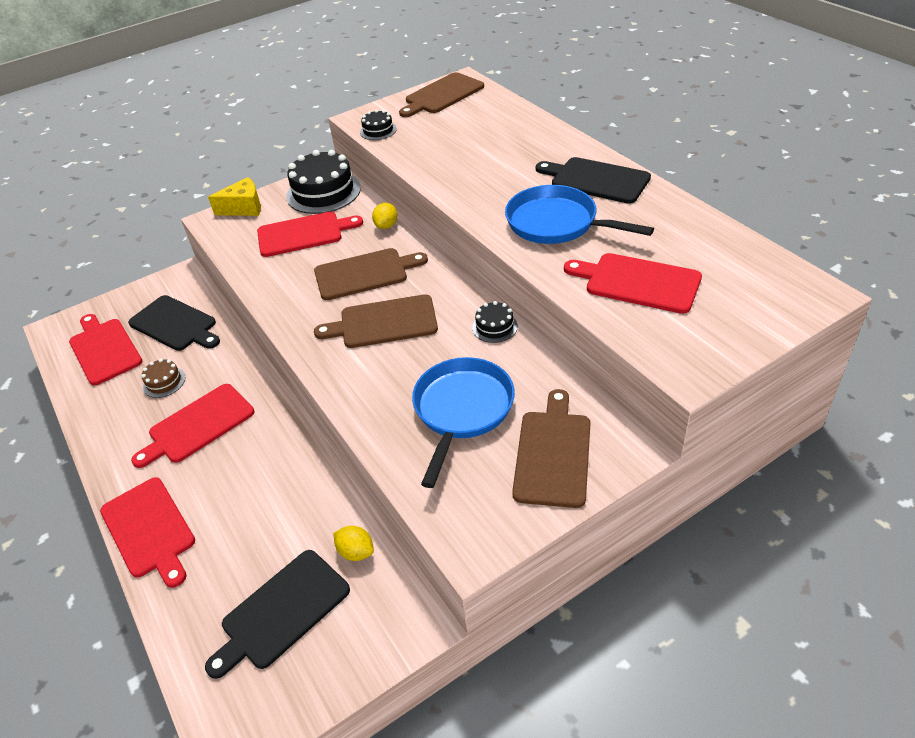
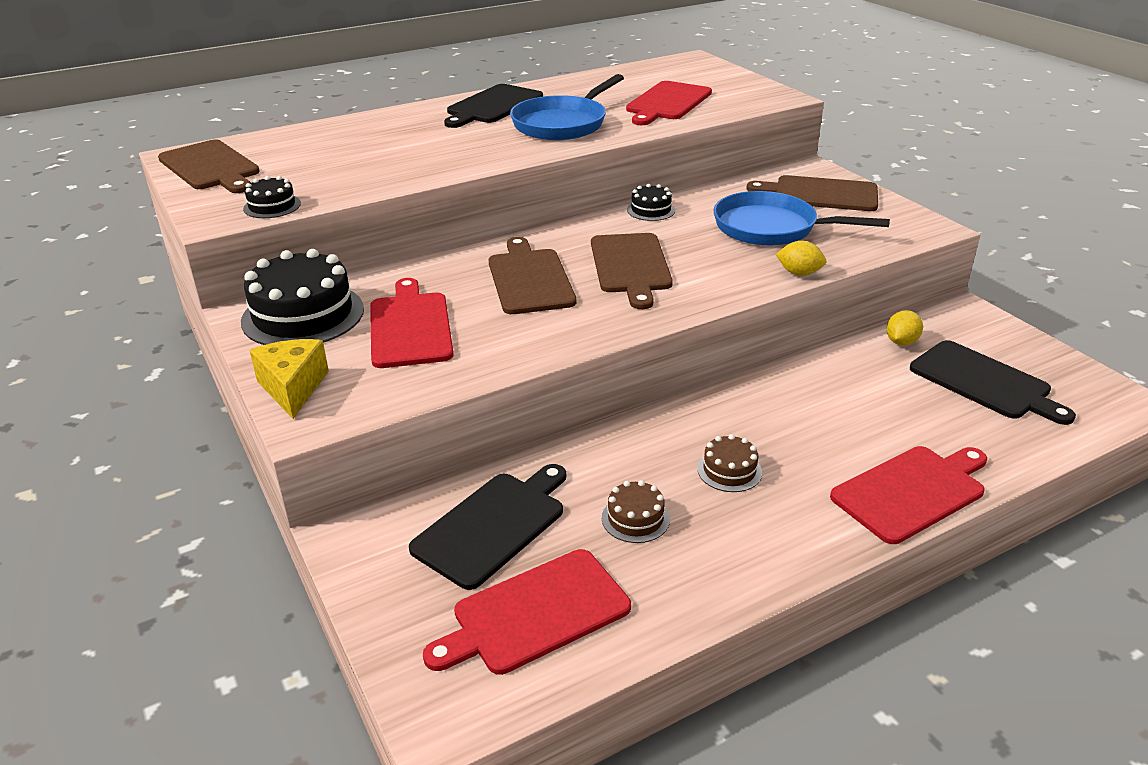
camera: 90 degrees left, 10 degrees down
red cutting board [131,384,254,468] -> brown cake [697,434,762,492]
yellow lemon [372,203,397,229] -> yellow lemon moved to [776,241,826,276]

